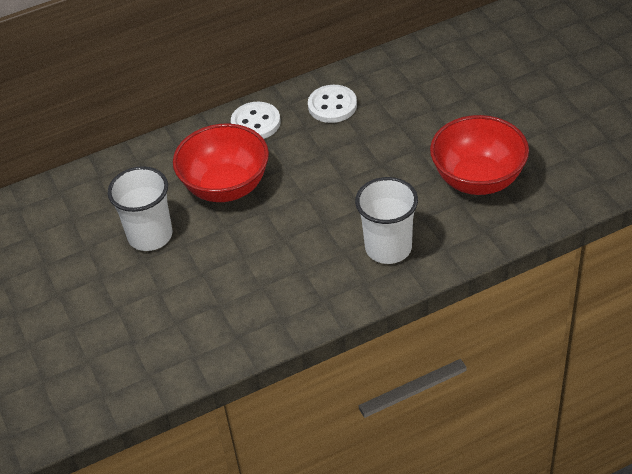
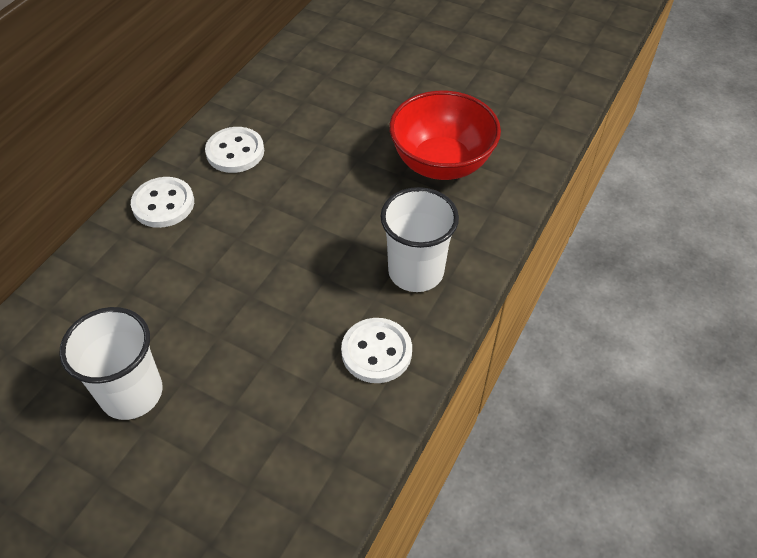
camera: 40 degrees left, 5 degrees up
red bowl [173,124,269,202] -> none
none -> white button [341,318,412,383]

